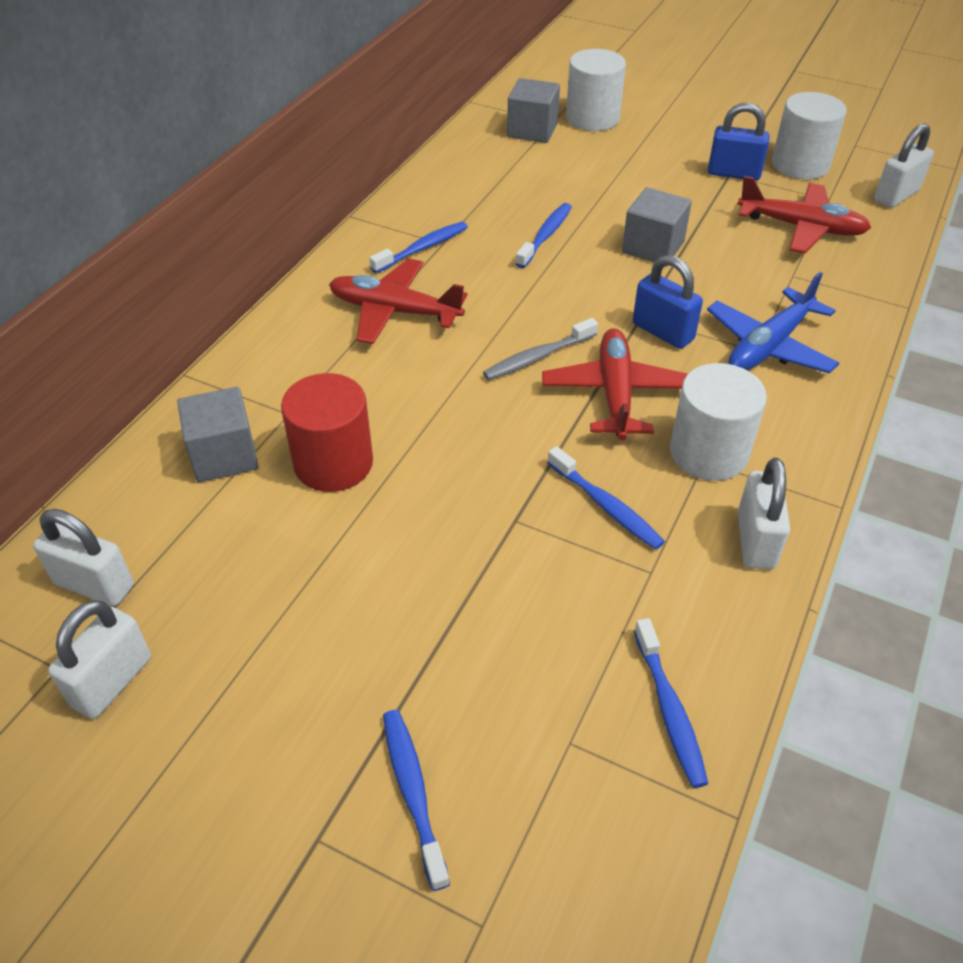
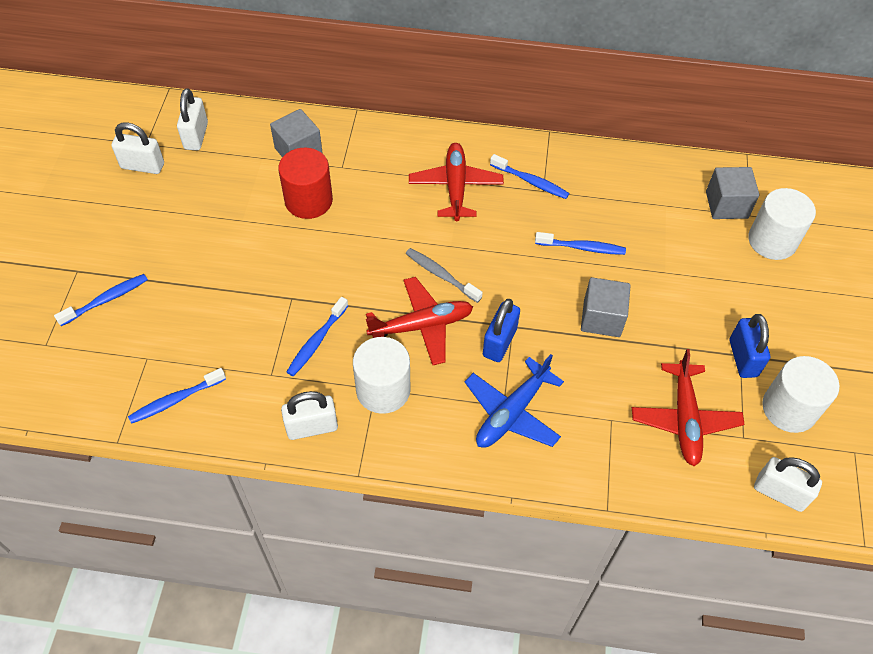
camera: 70 degrees right, 10 degrees up
blue plane [707,272,839,374] -> blue plane turned 75 degrees counterclockwise [465,354,564,448]

